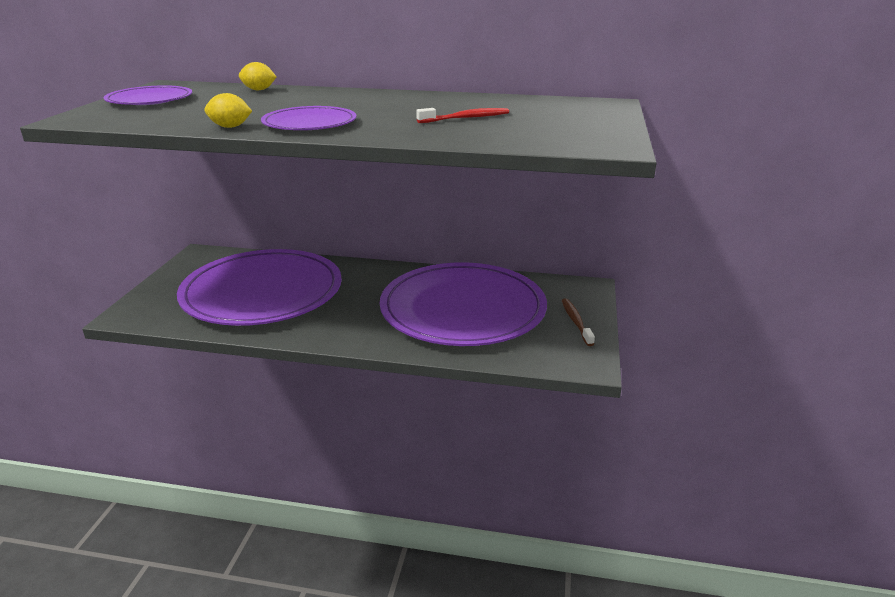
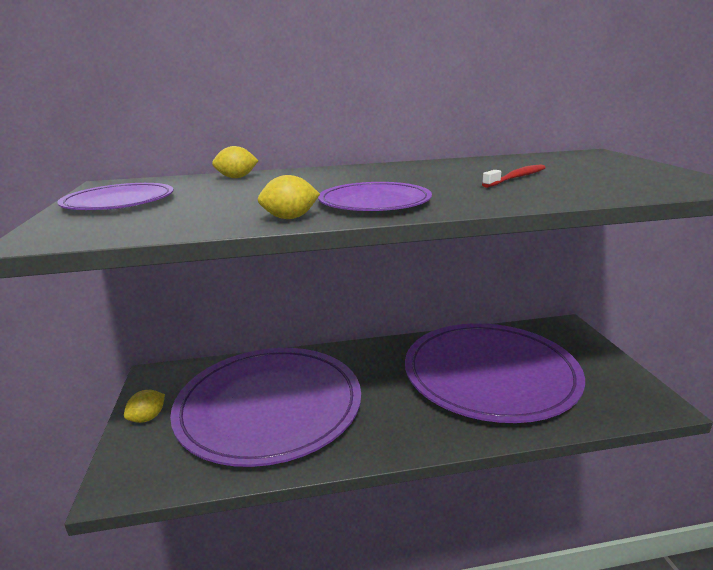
camera: 20 degrees left, 5 degrees down
brown toothbrush [562,298,595,346] -> none
none -> yellow lemon [124,390,165,423]

